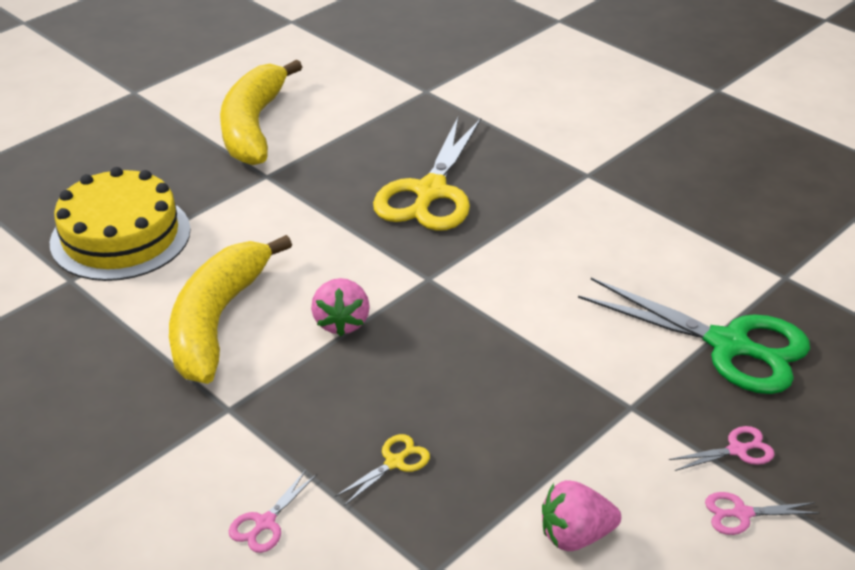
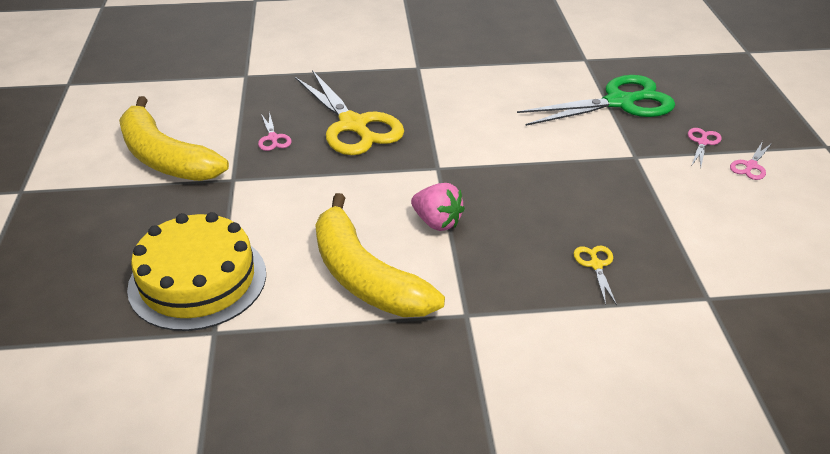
camera: 50 degrees left, 0 degrees up
pink scissors [229,470,317,553] -> pink scissors moved to [258,111,292,151]
pink strawberry [542,480,621,551] -> none

